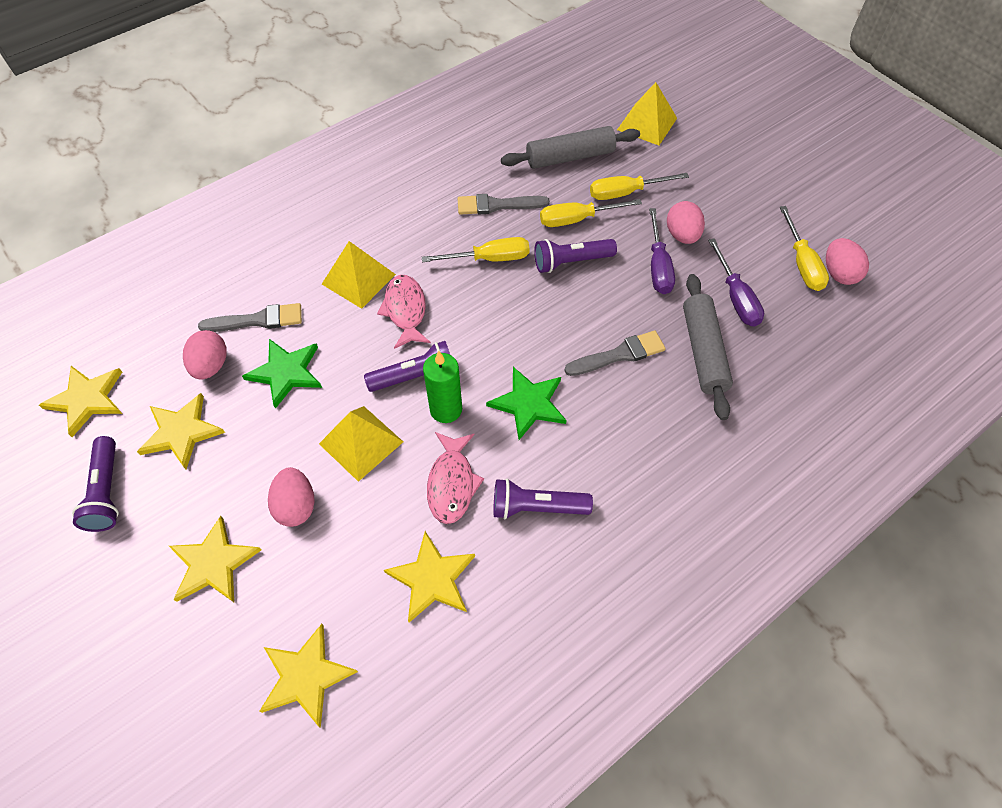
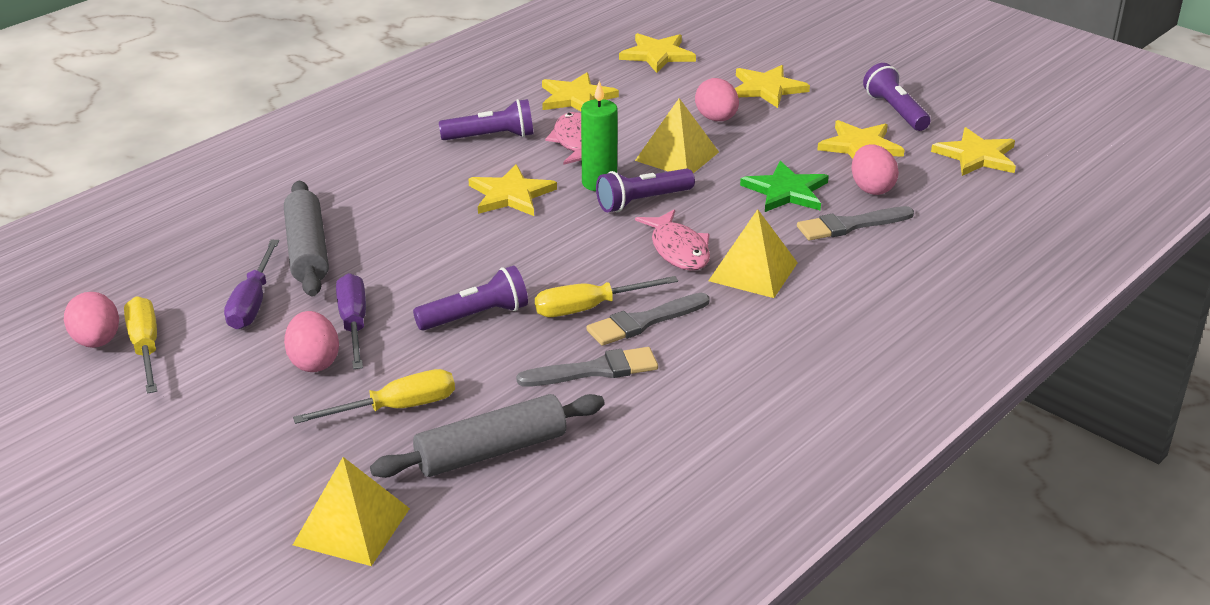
camera: 170 degrees right, 25 degrees down
green star [486,367,567,440] -> yellow star [469,164,557,216]
yellow screwdriver [540,199,642,227] -> none
grey brush [564,331,666,376] -> grey brush moved to [586,293,710,346]
purple screwdriver [708,238,764,327] -> purple screwdriver turned 150 degrees counterclockwise [224,240,279,329]

